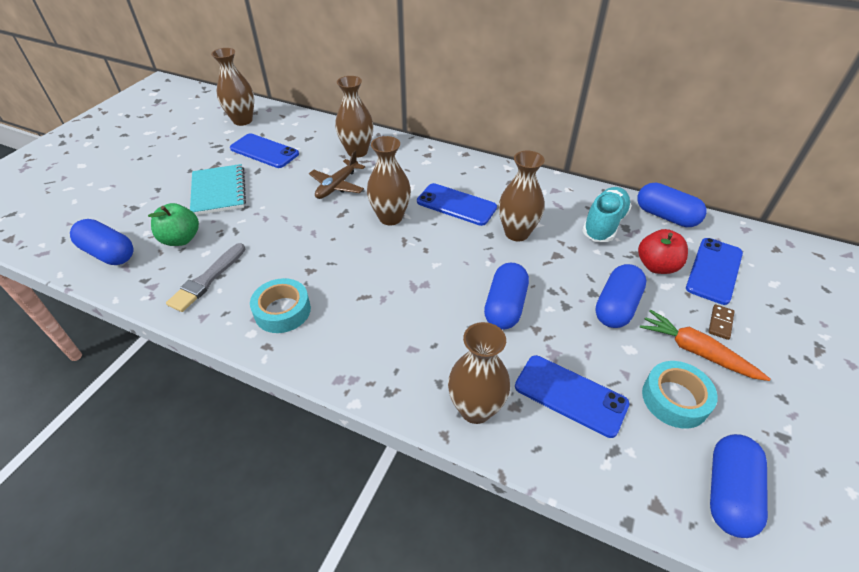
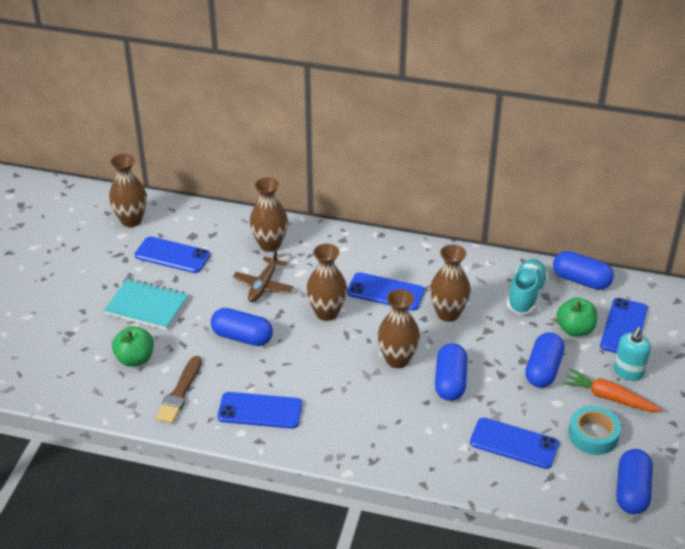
camera: 10 degrees left, 5 degrees down
blue capsule [70,219,133,265] -> blue capsule moved to [211,308,273,346]
grey brush [166,243,246,312] -> brown brush [155,356,202,423]
turquoise notebook [190,164,246,215] -> turquoise notebook turned 45 degrees counterclockwise [104,279,189,330]
turquoise tape [250,278,311,333] -> blue phone [217,392,303,429]
brown vase [448,322,510,424] -> brown vase moved to [377,289,420,368]
red apple [638,229,688,274] -> green apple [556,297,597,337]
brown domino [708,304,735,340] -> turquoise soap dispenser [614,327,651,381]

